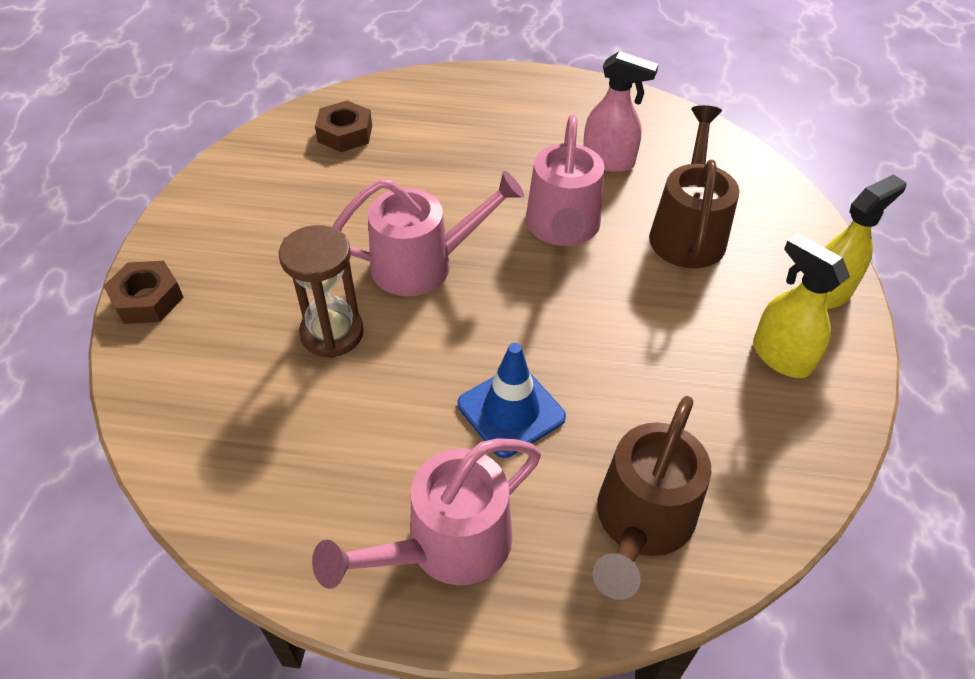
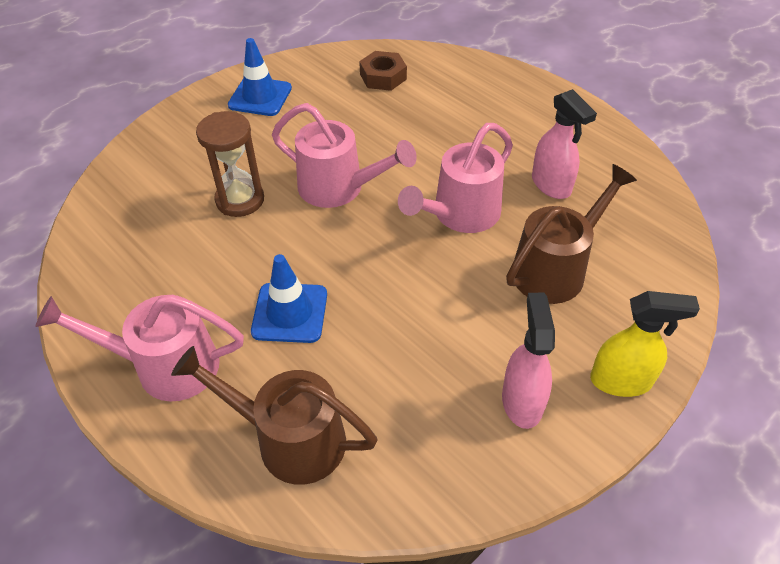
camera: 40 degrees right, 0 degrees up
brown nut [103,261,184,324] -> none
brown watering can [593,396,712,600] -> brown watering can turned 45 degrees clockwise [171,346,378,485]
yellow spray bottle [753,234,850,378] -> pink spray bottle [502,293,555,429]
none -> blue traffic cone [228,38,292,116]

